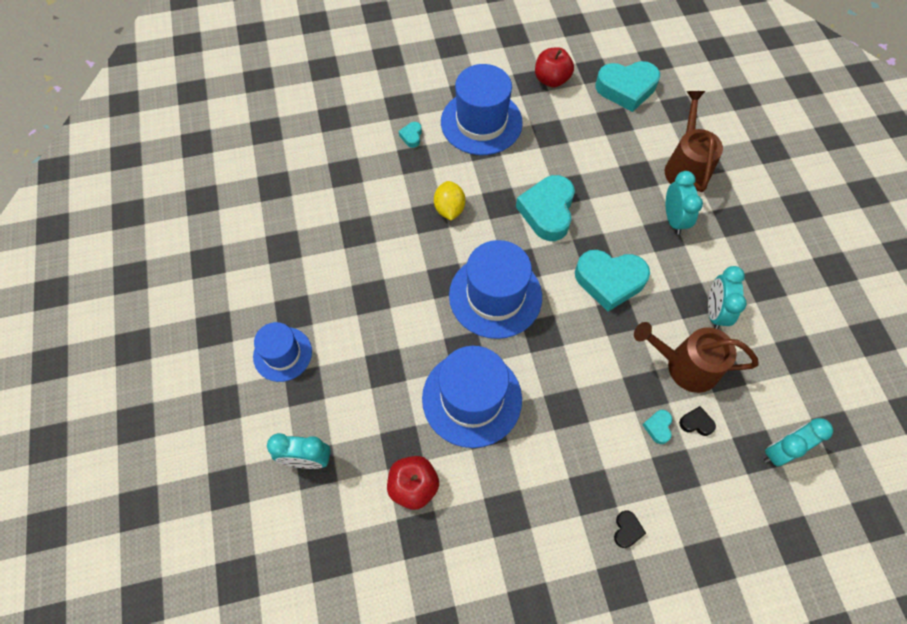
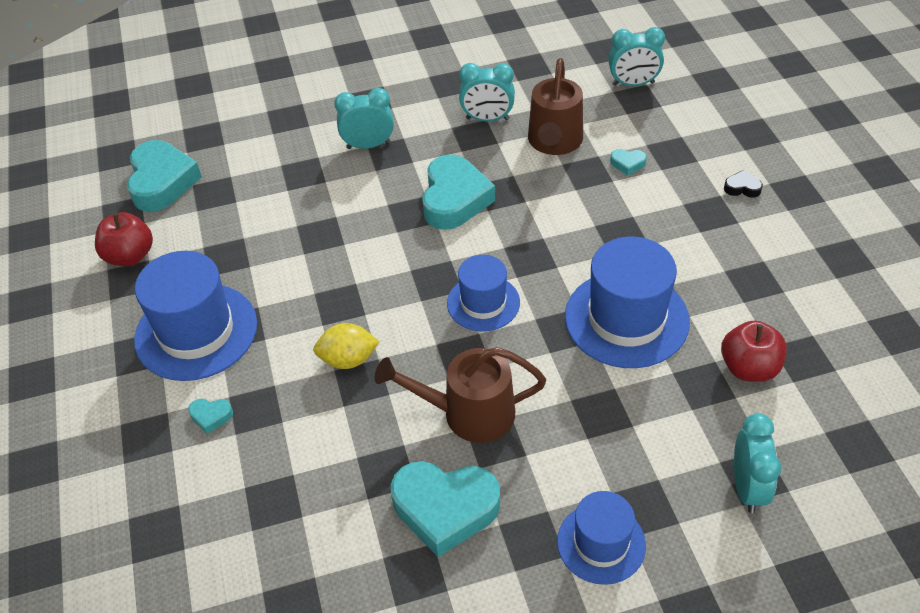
camera: 90 degrees left, 15 degrees down
blue hat [449,240,542,339] -> blue hat [447,255,520,331], size x0.60
turquoise heart [516,175,575,241] -> turquoise heart moved to [391,461,500,557]
brown watering can [665,91,723,192] -> brown watering can moved to [375,347,546,443]
black heart [679,406,716,436] -> none
turquoise clock [764,418,833,467] -> turquoise clock turned 60 degrees counterclockwise [608,27,665,86]

